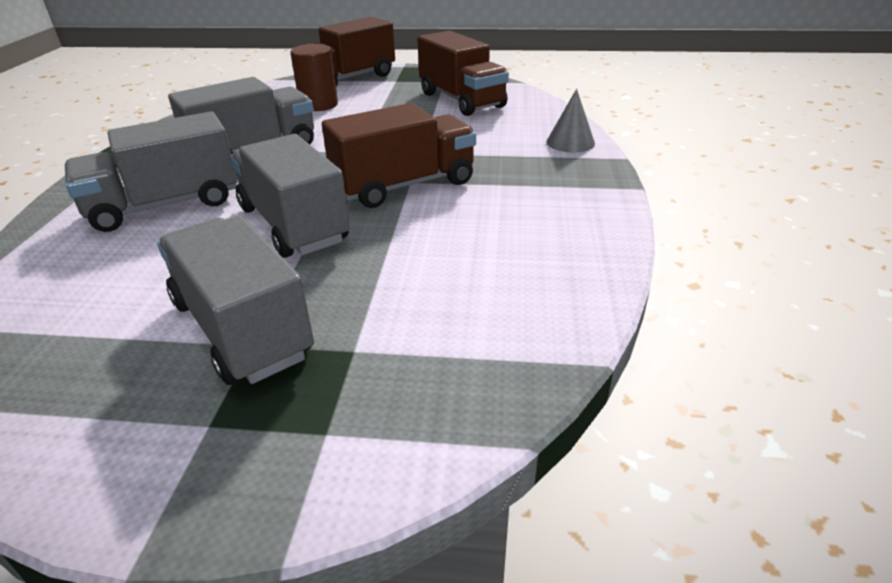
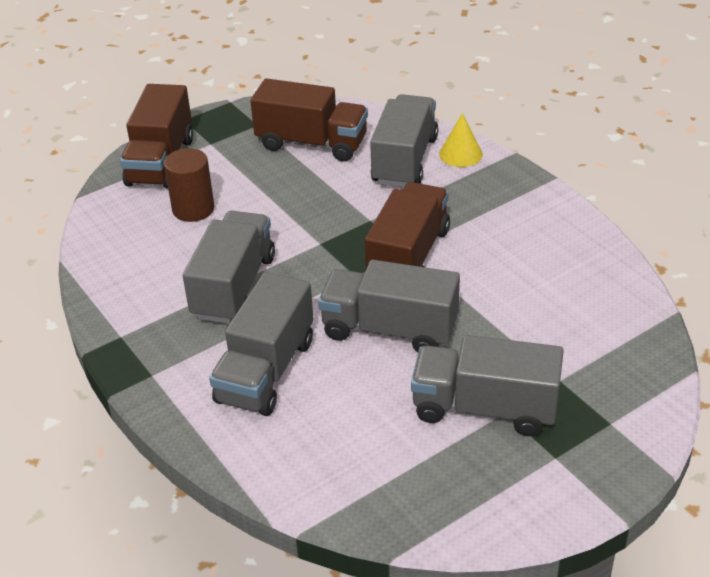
camera: 40 degrees left, 5 degrees up
grey cone [546,89,595,152] -> yellow cone [439,113,483,167]
none -> grey truck [370,94,439,188]

